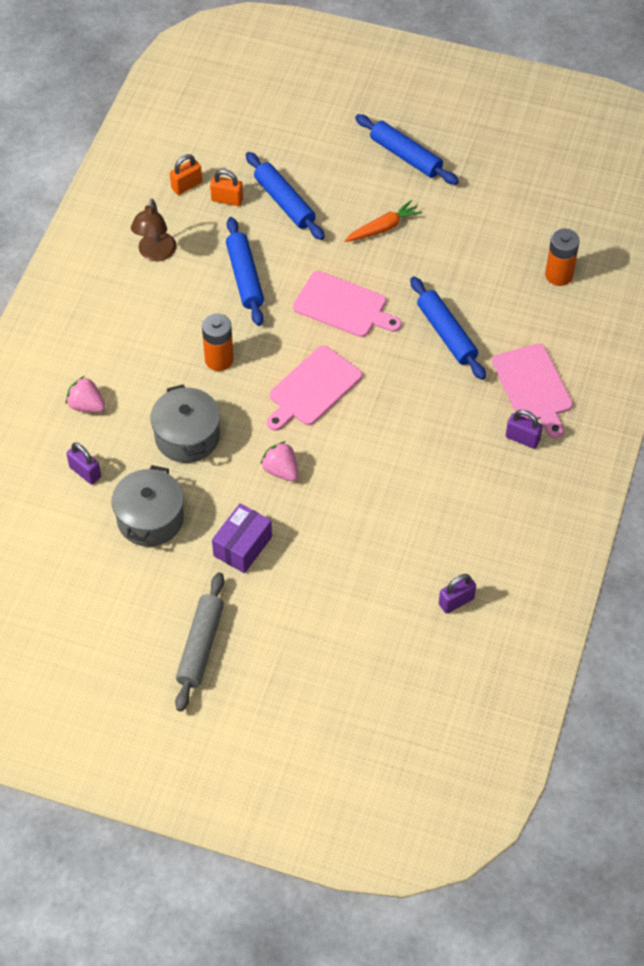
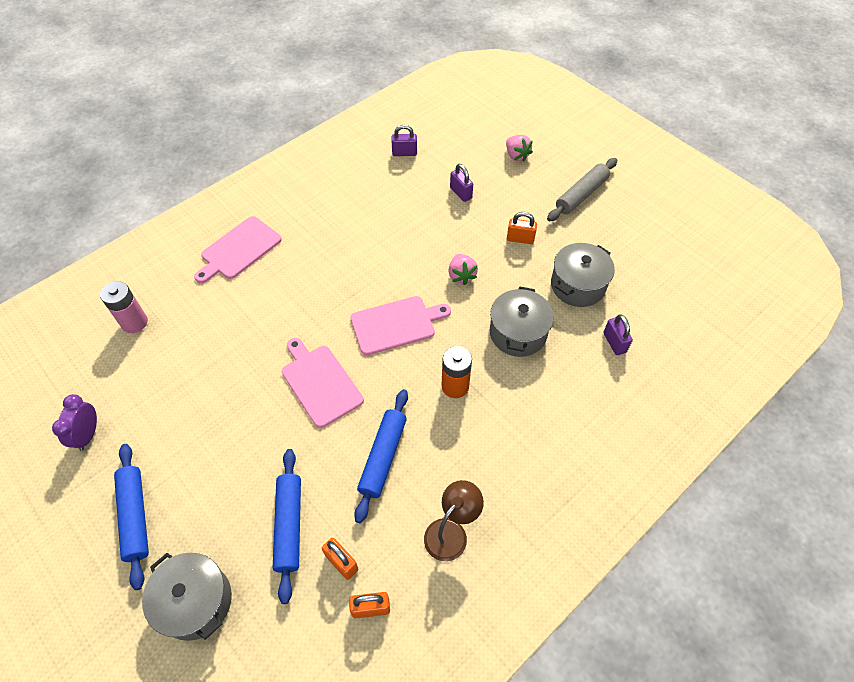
camera: 150 degrees left, 0 degrees up
pink strawberry [66,376,105,413] -> pink strawberry moved to [506,135,533,162]
purple box [212,503,272,573] -> orange padlock [507,212,537,244]
orange carrot [344,200,422,242] -> none
blue rolling pin [410,276,486,380] -> none
pink cutting board [492,344,573,438] -> pink cutting board turned 150 degrees counterclockwise [194,216,282,283]
purple padlock [506,410,543,449] -> purple padlock moved to [450,164,473,202]
orange battery [545,229,580,286] -> pink battery [100,281,148,333]
none -> purple clock [52,394,97,451]
none -> grey pot [142,553,232,641]

